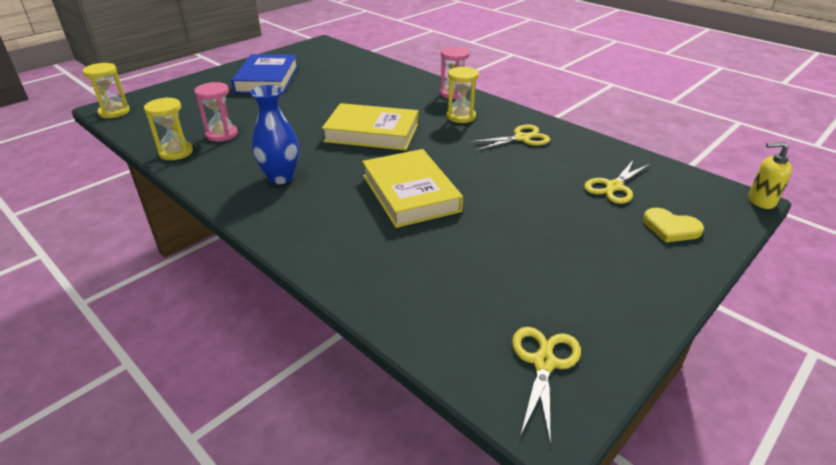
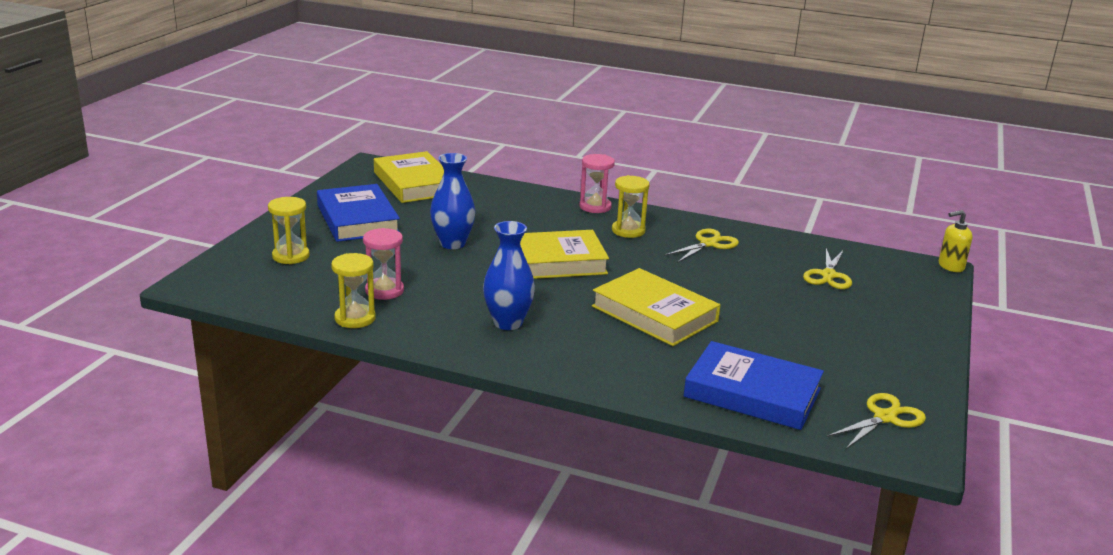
camera: 25 degrees left, 10 degrees down
yellow hourglass [83,63,130,118] -> yellow hourglass moved to [268,197,310,264]
yellow scissors [512,327,581,444] -> yellow scissors turned 60 degrees clockwise [827,393,926,450]
yellow heart [643,208,704,243] -> none
none -> yellow book [374,151,444,203]
none -> blue vase [430,153,475,249]
none -> blue book [684,341,824,430]

